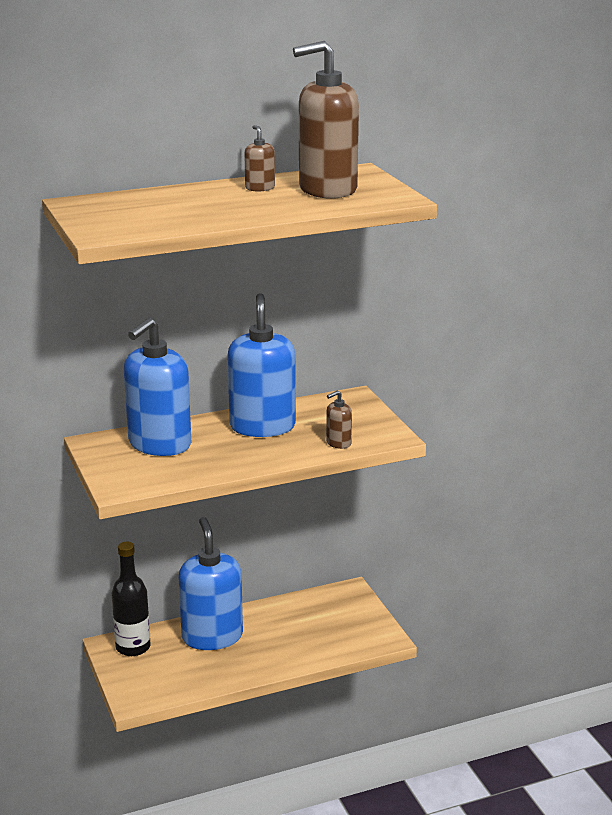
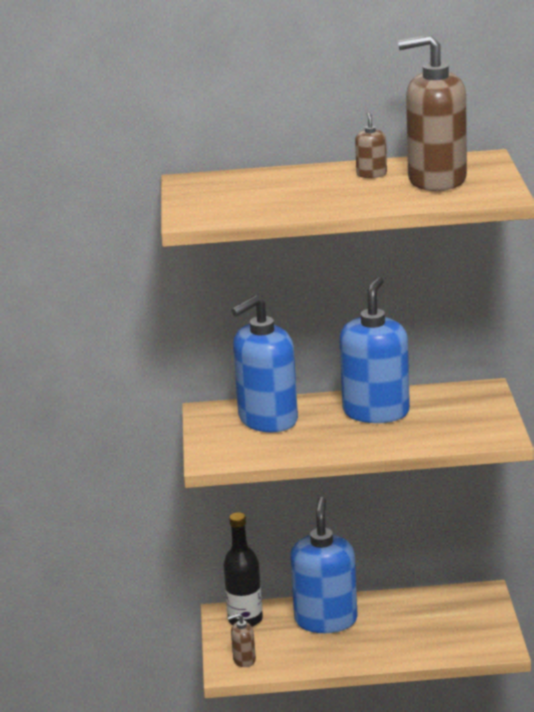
camera: 20 degrees right, 0 degrees up
brown soap dispenser [326,390,352,449] -> brown soap dispenser moved to [227,613,256,667]

